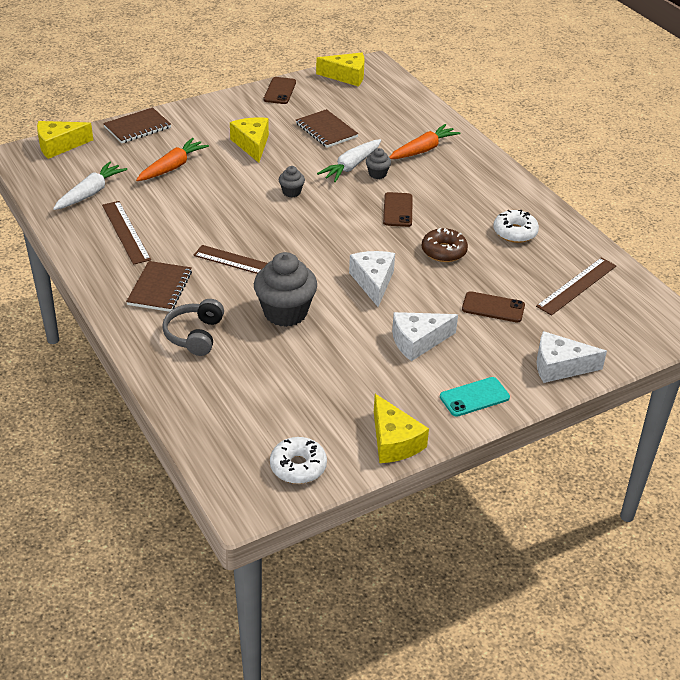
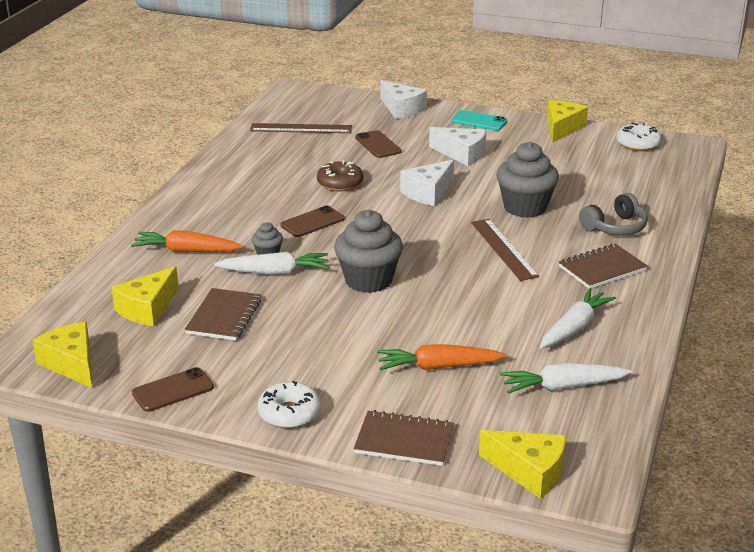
camera: 130 degrees left, 10 degrees down
brown ruler [102,201,151,265] -> white carrot [540,288,616,349]
yellow cheese [230,117,269,163] -> yellow cheese moved to [111,266,179,326]
grey cupcake [279,166,305,197] -> grey cupcake [334,210,403,293], size x2.10
white donut [493,210,539,243] -> white donut moved to [258,381,321,429]

